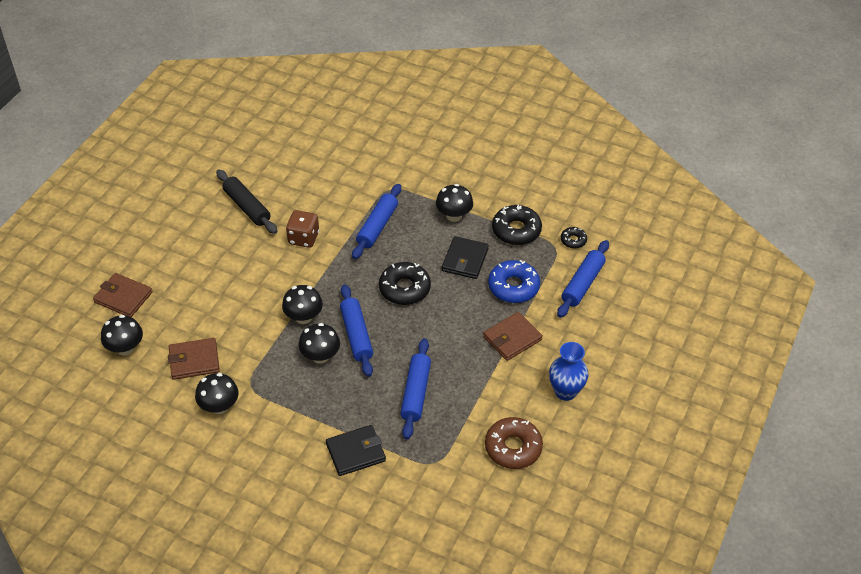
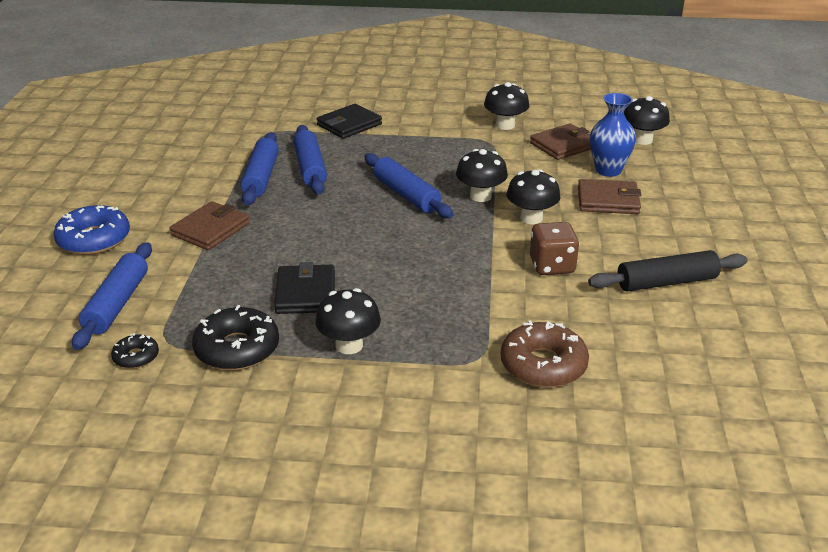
camera: 160 degrees right, 15 degrees down
brown wallet [93,273,152,317] -> brown wallet moved to [578,179,641,214]
black rolling pin [216,169,278,234] -> black rolling pin turned 45 degrees counterclockwise [588,250,747,291]
black mushroom [299,323,340,364] -> black mushroom moved to [506,169,561,224]
blue rolling pin [352,184,401,259] -> blue rolling pin moved to [241,132,279,206]
black donut [379,262,431,305] -> none
brown donut [485,417,543,469] -> brown donut moved to [501,320,589,388]
blue donut [488,260,540,303] -> blue donut moved to [53,205,130,255]
blue vase [549,342,589,401] -> blue vase moved to [590,93,636,177]

